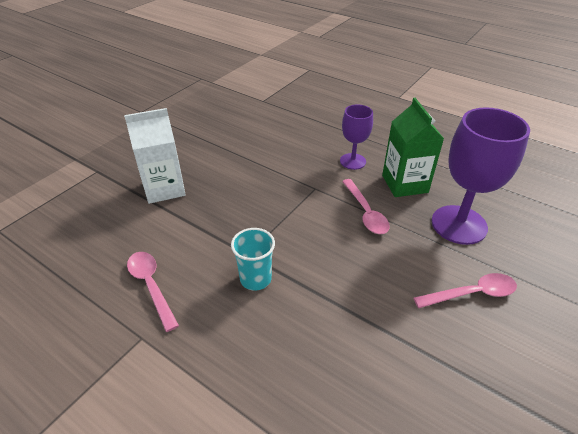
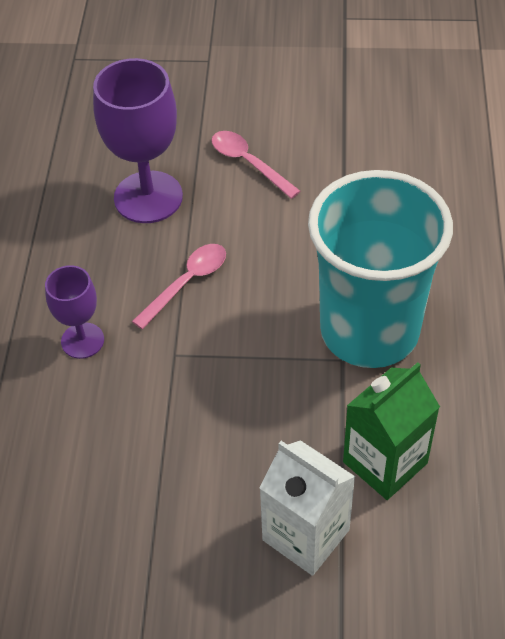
camera: 120 degrees left, 10 degrees up
pink spoon [127,252,179,332] -> none
turquoise cup [231,228,275,290] -> turquoise cup [308,170,453,368], size x2.49
green carton [382,98,444,197] -> green carton moved to [343,362,440,500]

